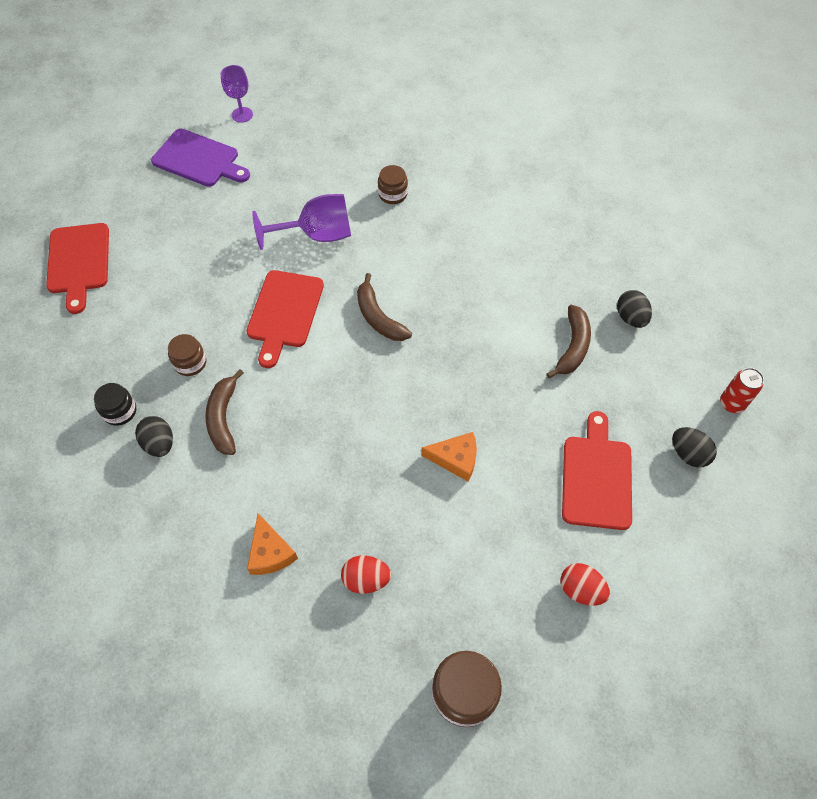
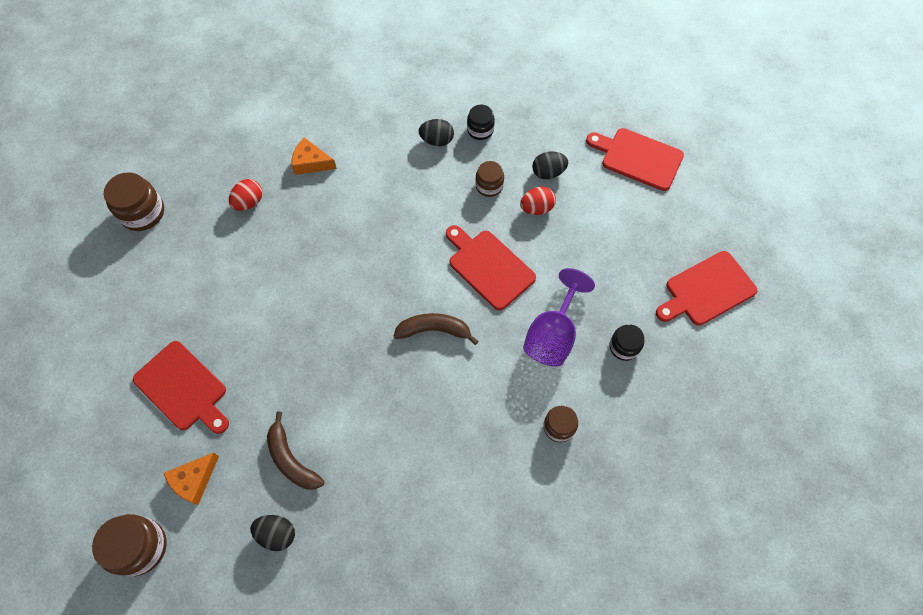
camera: 125 degrees right, 5 degrees up
purple cutting board [151,129,250,187] -> red cutting board [656,251,757,326]
brown banana [205,369,244,455] -> none
purple goblet [221,65,253,123] -> none
orange cheese [421,432,477,481] -> orange cheese moved to [164,452,219,505]
red egg [561,563,610,606] -> red egg moved to [520,187,556,215]
black egg [672,427,717,468] -> black egg moved to [532,151,568,179]
red can [720,368,764,413] -> brown jar [92,514,167,576]
none -> black jar [610,324,644,361]

